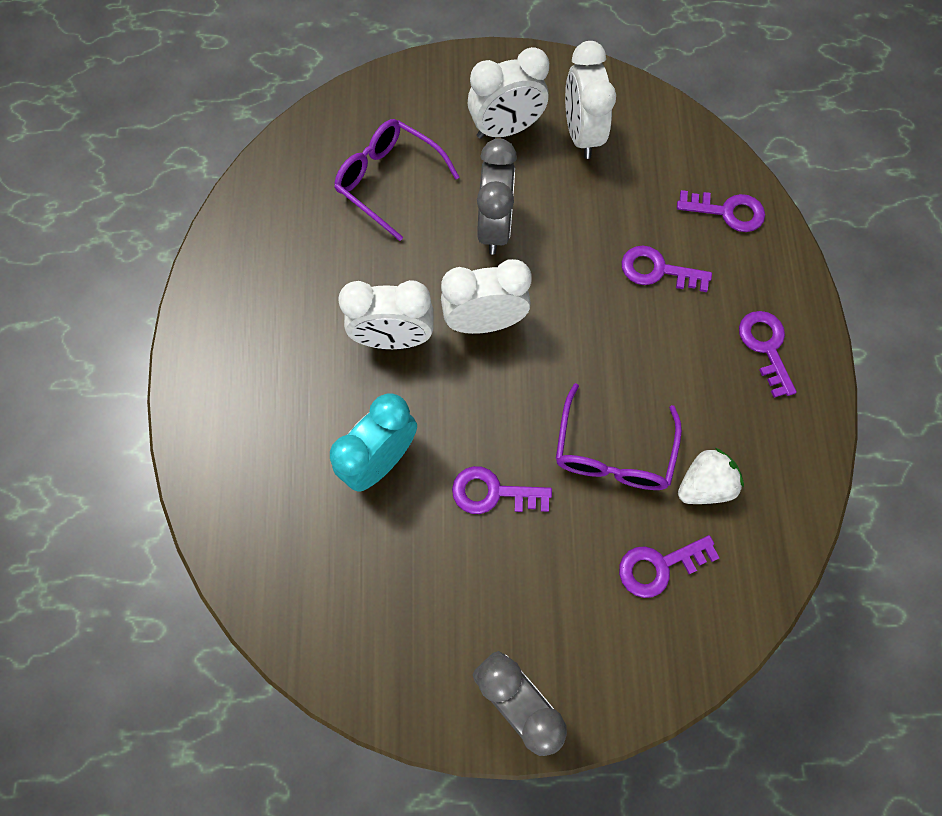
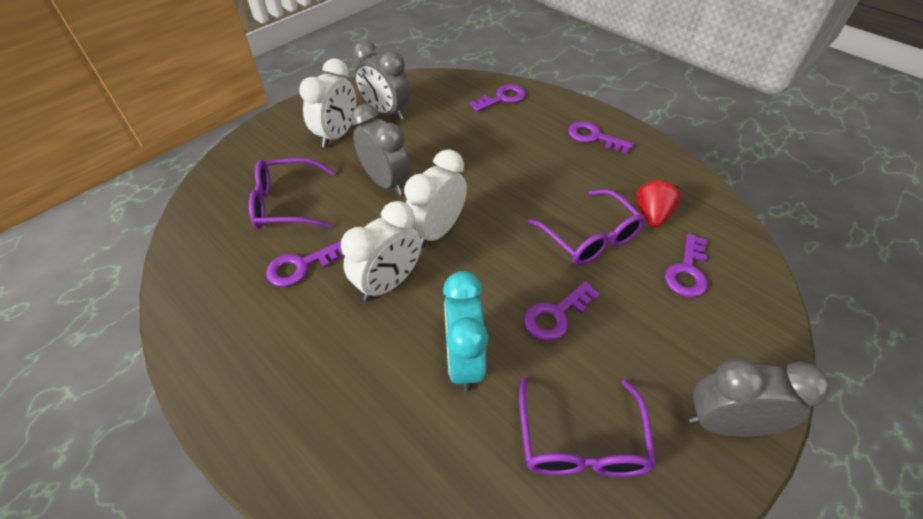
camera: 45 degrees left, 20 degrees down
white clock [565,41,616,159] -> grey clock [353,40,410,120]
purple key [622,246,712,292] -> purple key moved to [266,241,345,287]
white strawberry [678,448,744,504] -> red strawberry [636,178,681,227]
none -> purple glasses [519,377,656,477]

